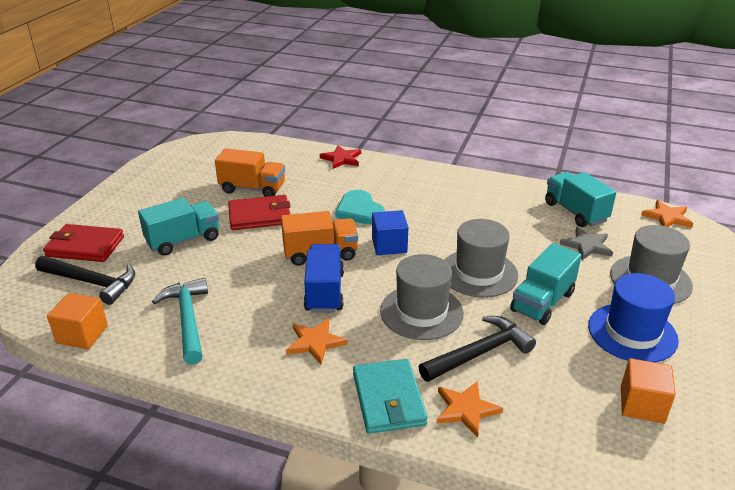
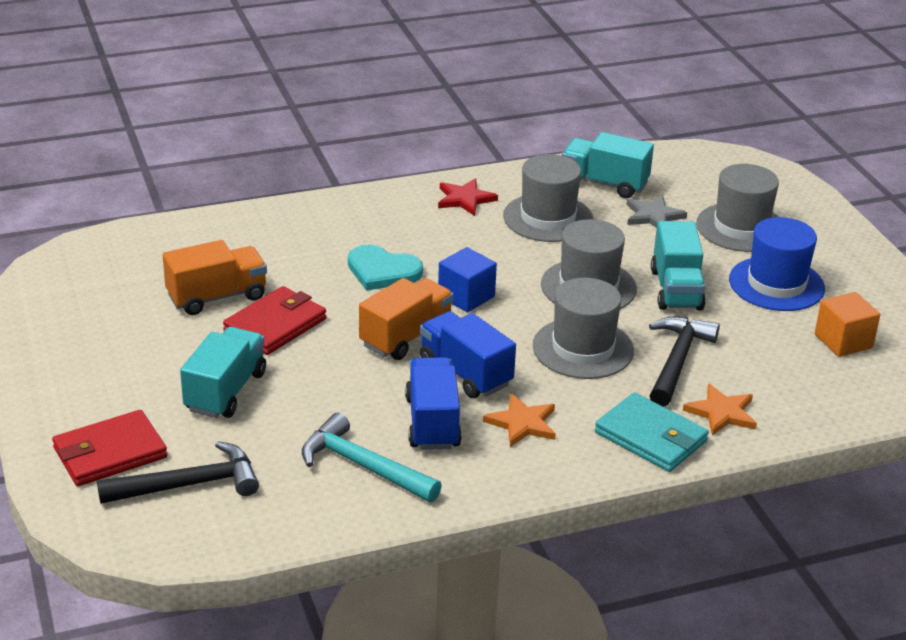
camera: 40 degrees left, 0 degrees up
orange cube [47,293,108,349] -> none
red star [320,145,361,169] -> red star moved to [438,178,498,216]
orange star [641,200,694,228] -> none
none -> blue truck [405,357,462,450]
none -> grey hat [503,154,593,242]

